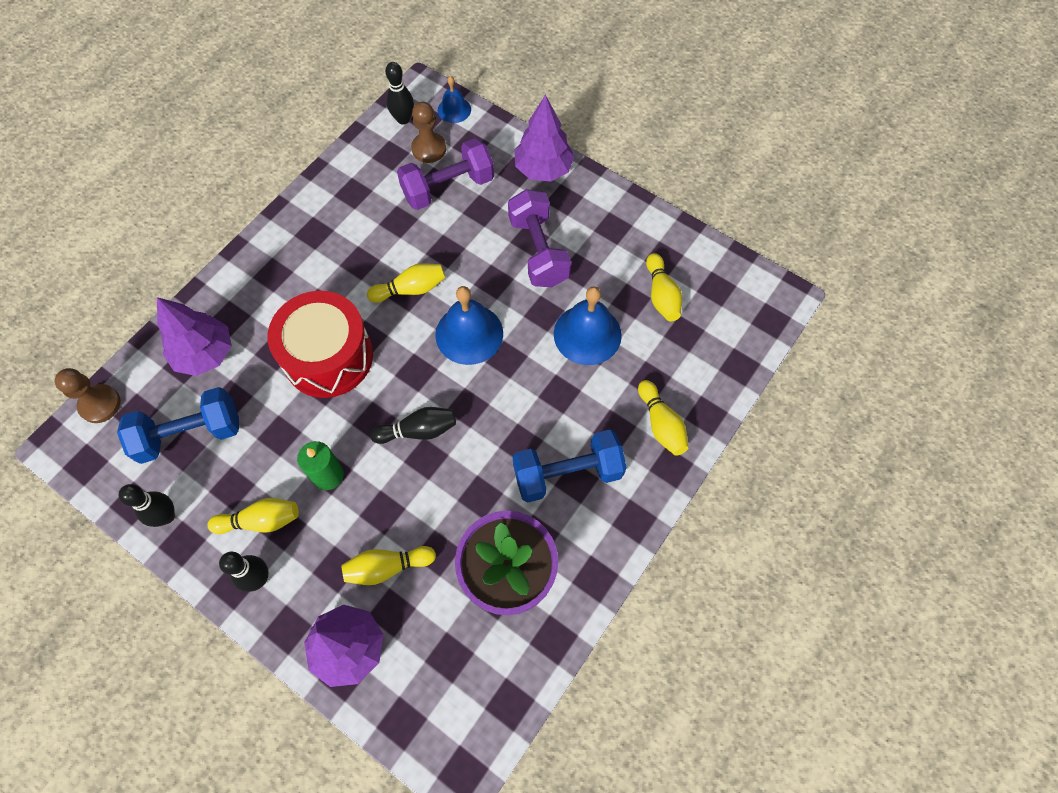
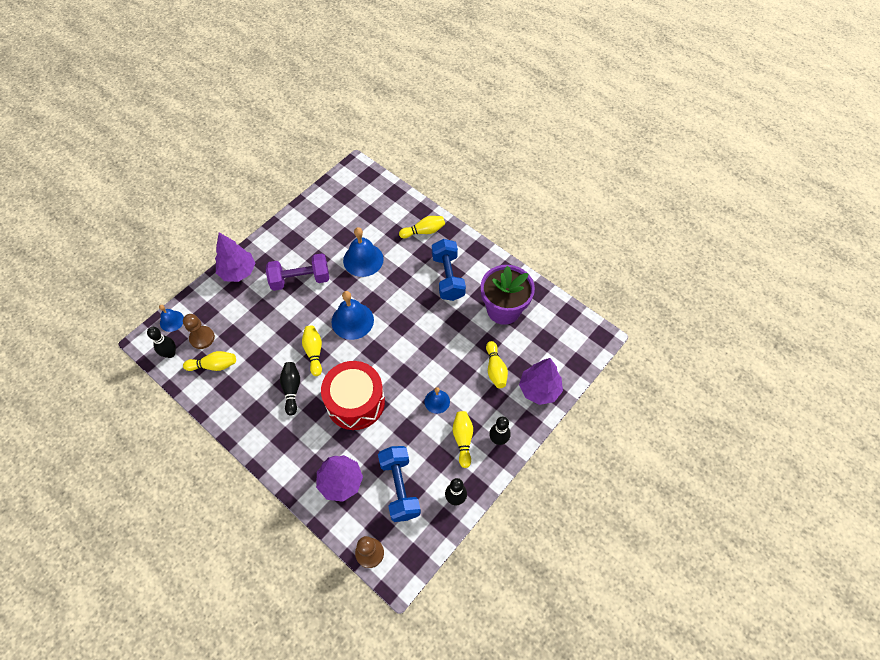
camera: 85 degrees left, 5 degrees down
green candle [297,441,344,490] -> blue bell [424,387,450,414]
black bowling pin [370,407,456,444] -> black bowling pin moved to [280,362,300,416]
purple dumbbell [397,138,494,210] -> none
yellow bowling pin [646,253,682,321] -> yellow bowling pin moved to [183,351,236,371]

